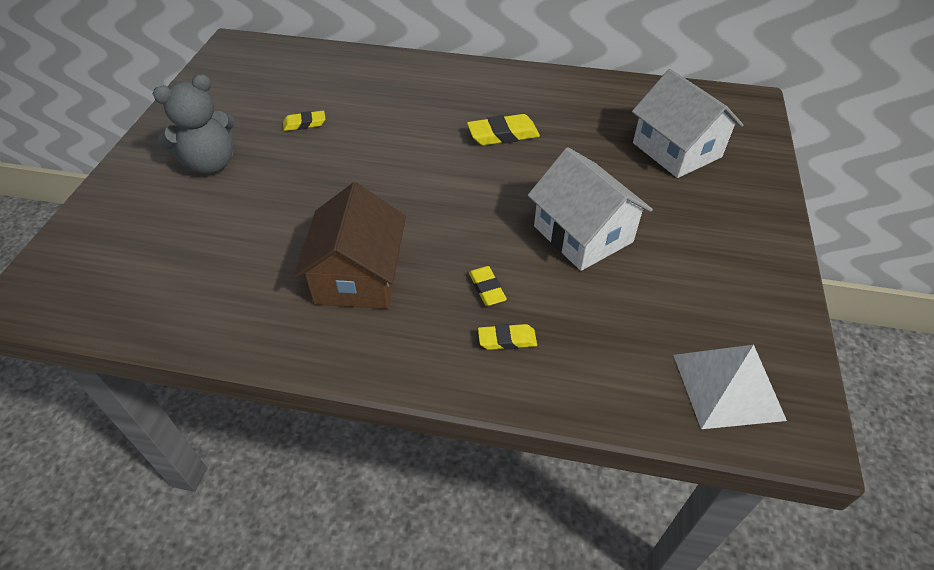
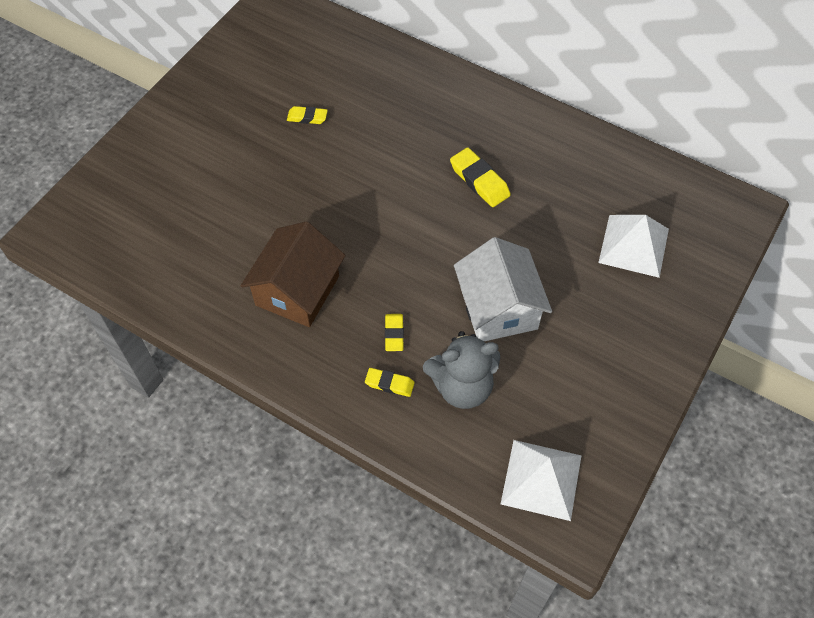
camera: 20 degrees right, 10 degrees up
grey teddy bear [153,74,235,174] -> grey teddy bear moved to [423,331,500,409]
yellow eraser [467,114,540,145] -> yellow eraser turned 45 degrees clockwise [450,148,511,207]
white house [632,69,743,178] -> white pyramid [598,215,669,278]

